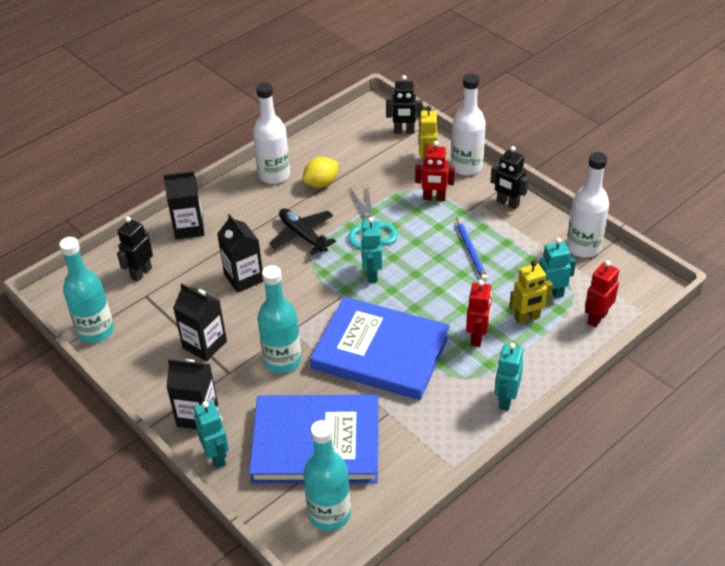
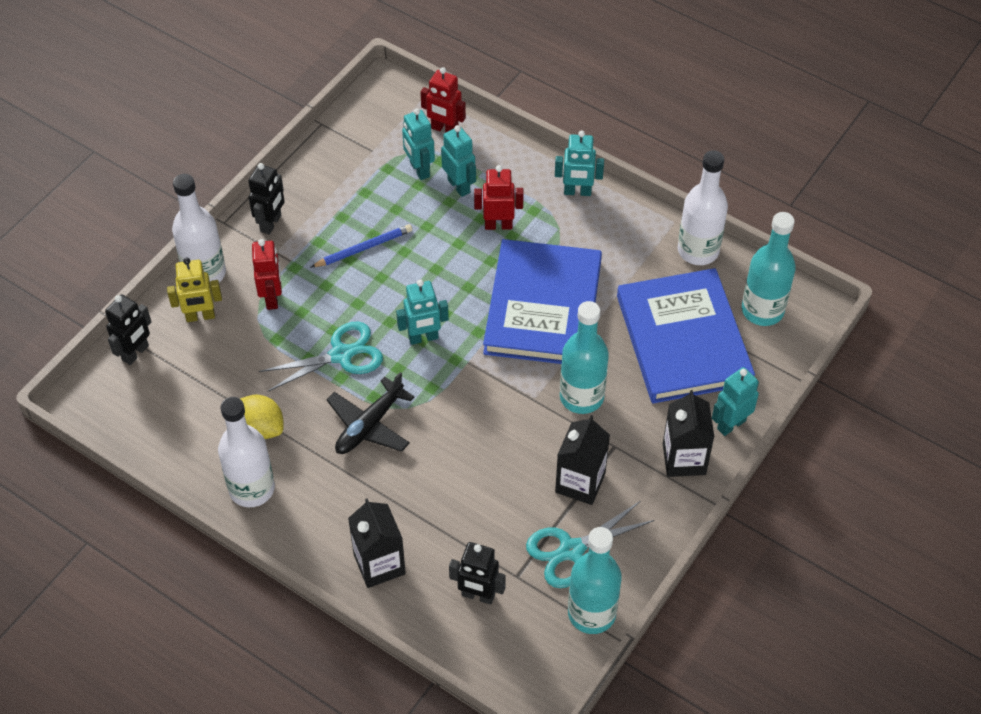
camera: 105 degrees left, 10 degrees up
black carton [217,214,264,293] -> none
black robot [386,75,423,134] -> black robot turned 45 degrees clockwise [105,294,151,365]
yellow robot [509,260,553,324] -> turquoise robot [441,125,476,197]
white bottle [567,152,609,258] -> white bottle moved to [678,150,728,265]
none -> turquoise scissors [526,501,655,588]

